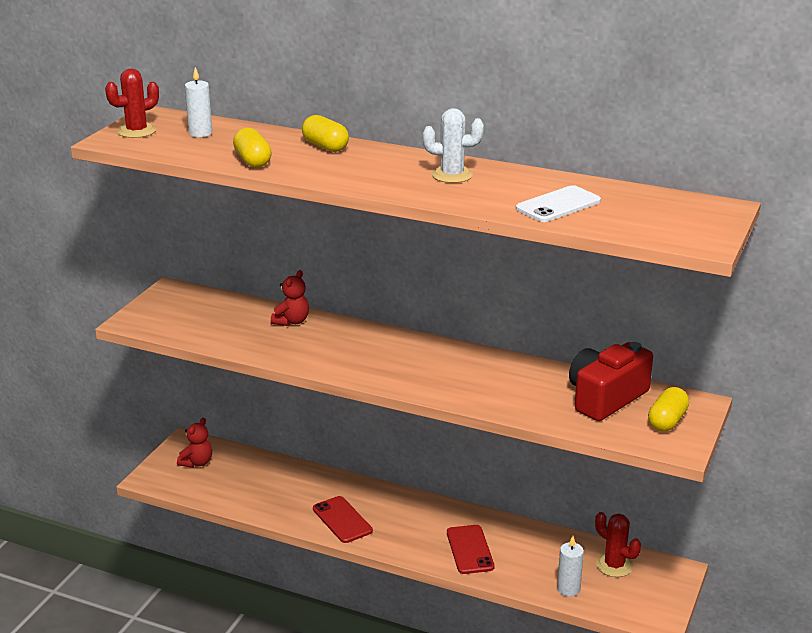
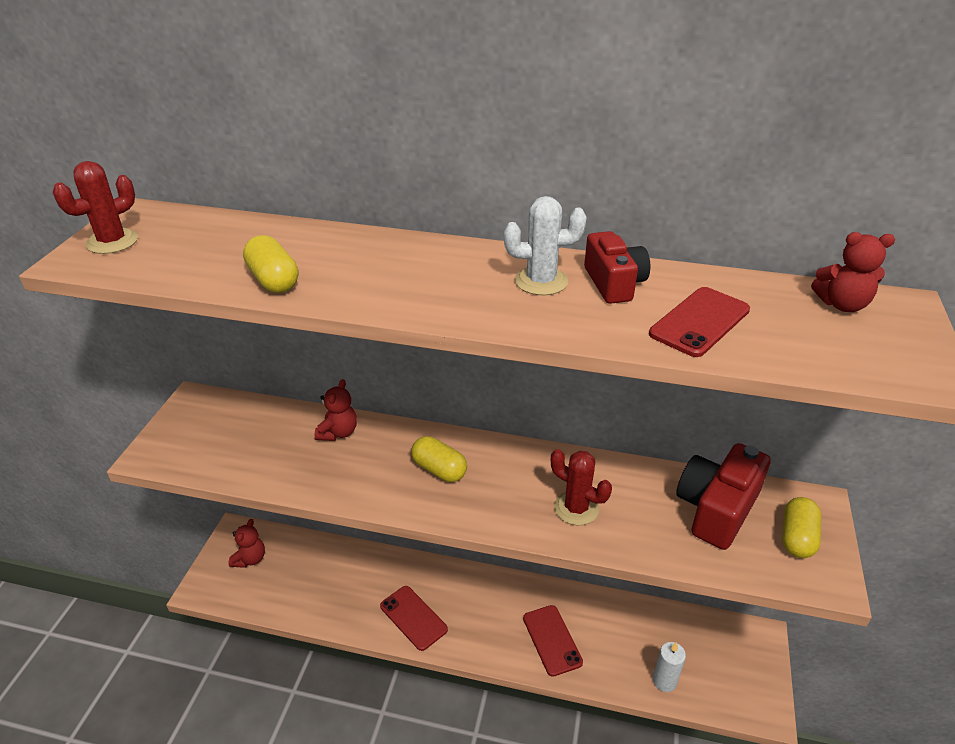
camera: 10 degrees left, 10 degrees up
white candle [185,67,212,137] -> none
yellow capsule [302,115,349,152] -> yellow capsule moved to [411,436,467,482]
white phone [516,185,601,222] -> red phone [649,287,750,357]
red cactus [595,512,641,577] -> red cactus moved to [551,449,612,525]
none -> red camera [584,231,650,304]
none -> red teddy bear [811,232,895,312]

